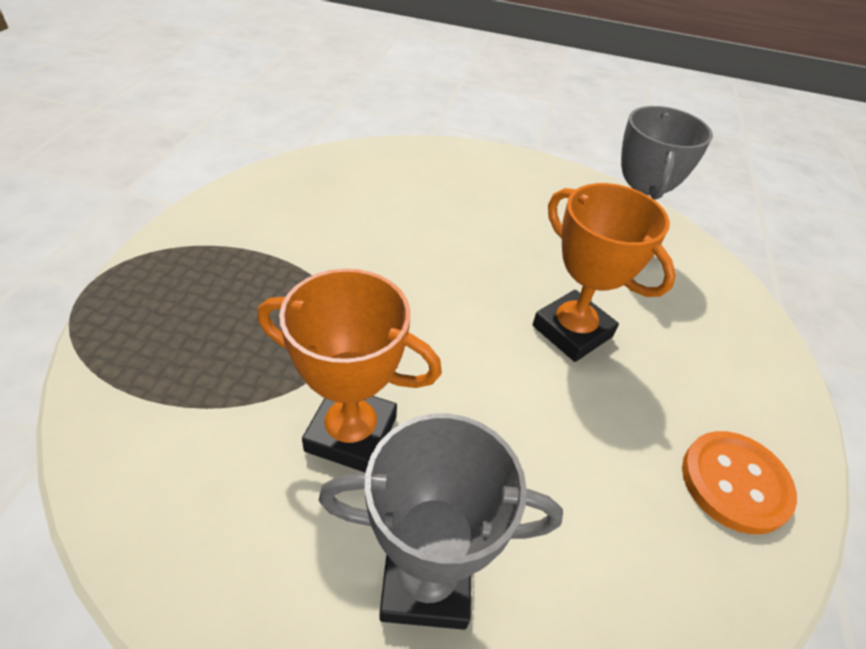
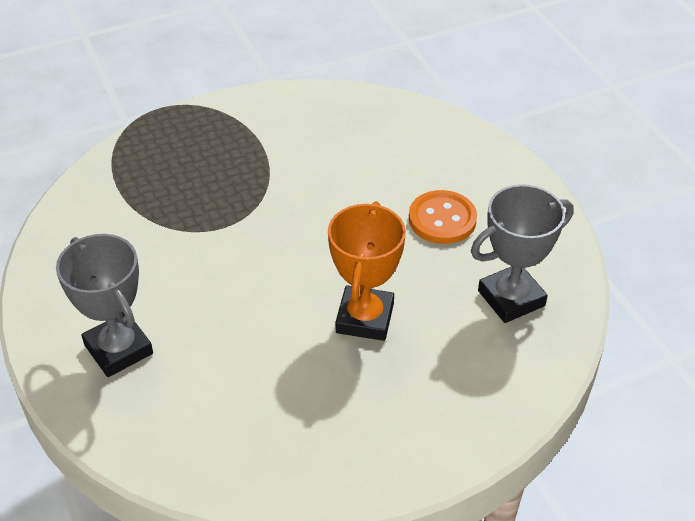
camera: 55 degrees right, 0 degrees up
orange trophy [258,269,442,472] -> none
orange button [682,431,797,534] -> orange button moved to [409,190,477,244]

